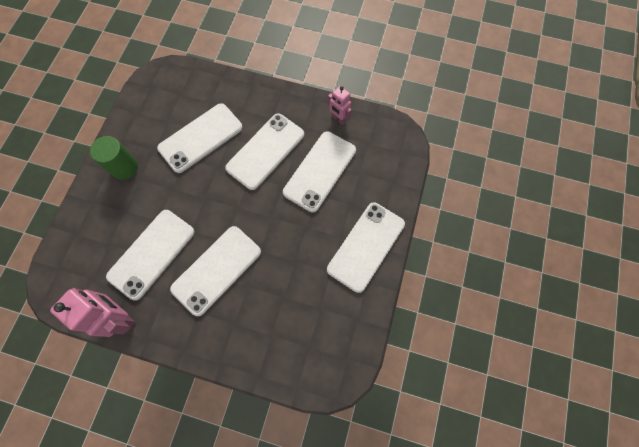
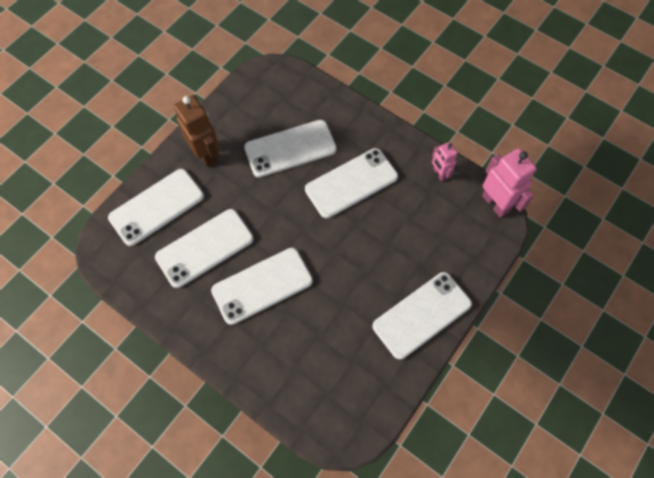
camera: 20 degrees right, 5 degrees down
pink robot [50,288,135,337] -> pink robot moved to [482,148,537,218]
green cylinder [90,136,138,180] -> brown robot [174,95,219,167]
white phone [283,131,356,212] -> white phone moved to [108,169,204,246]

